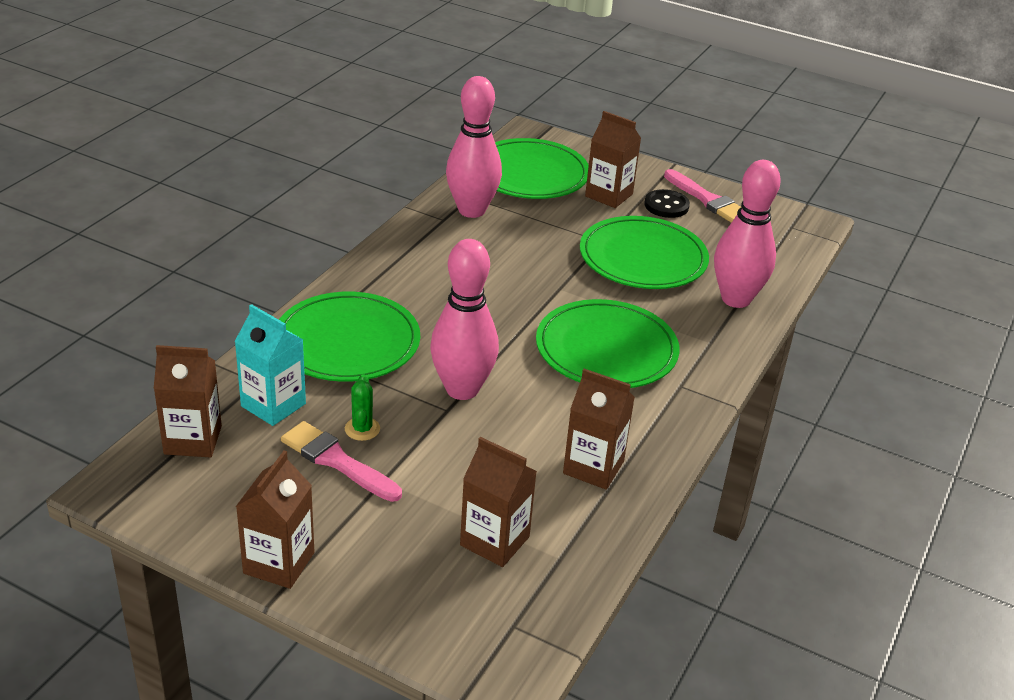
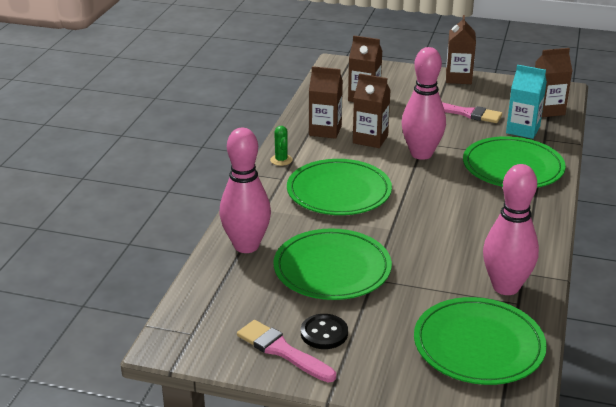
camera: 170 degrees right, 5 degrees down
green cactus [345,374,380,441] -> green cactus moved to [270,126,293,166]
brown carton [585,111,641,208] -> brown carton moved to [353,73,391,148]

